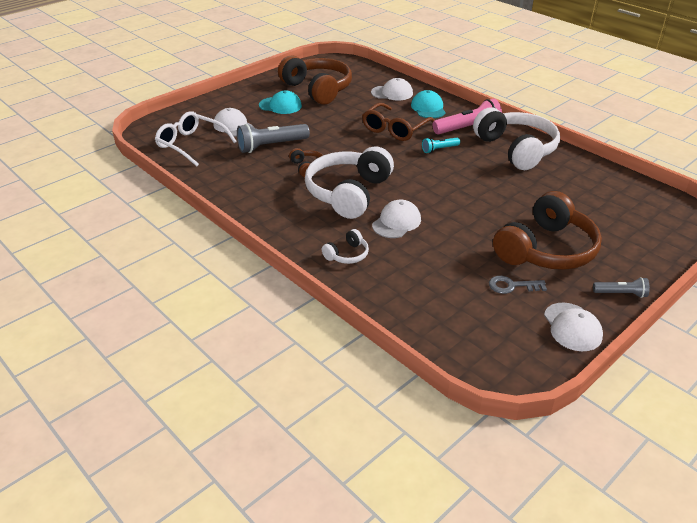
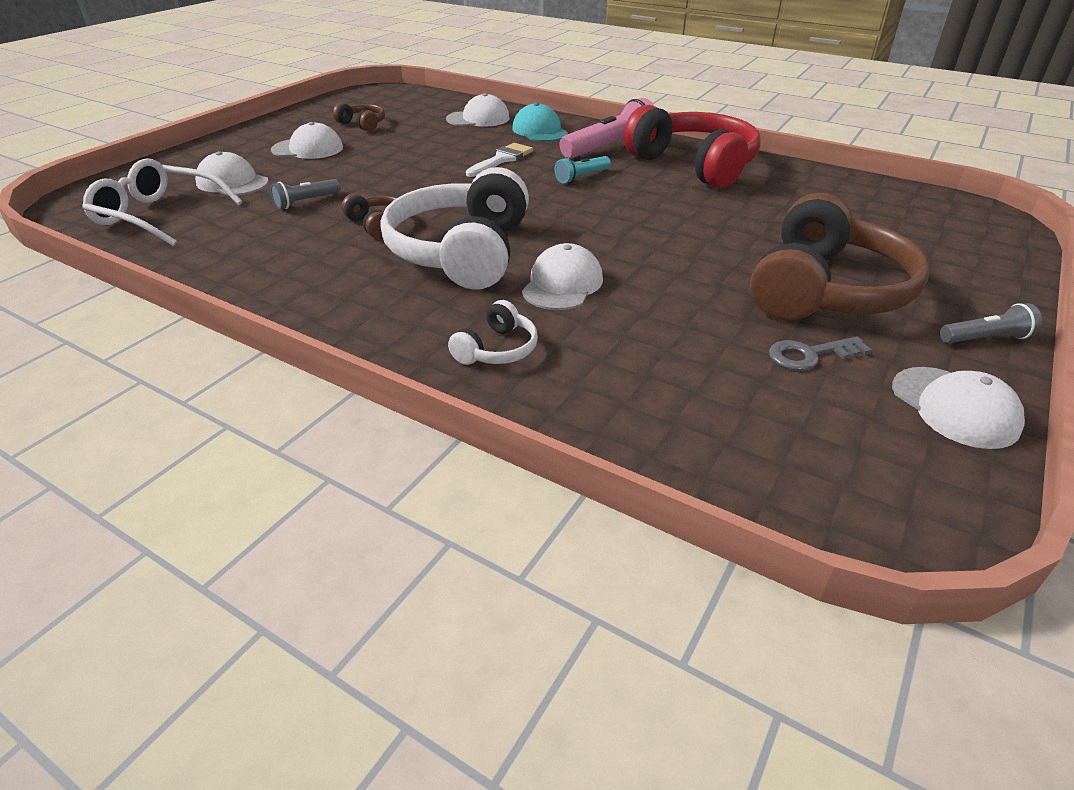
camera: 15 degrees left, 0 degrees up
grey flashlight [237,124,310,153] -> grey flashlight [271,179,340,209], size x0.54
turquoise cap [259,91,302,114] -> white cap [271,122,343,159]
brown headphones [278,55,352,105] -> brown headphones [333,103,385,132], size x0.44
brown glasses [362,103,435,141] -> white brush [466,143,533,177]
white headphones [473,107,560,170] -> red headphones [623,105,760,189]

